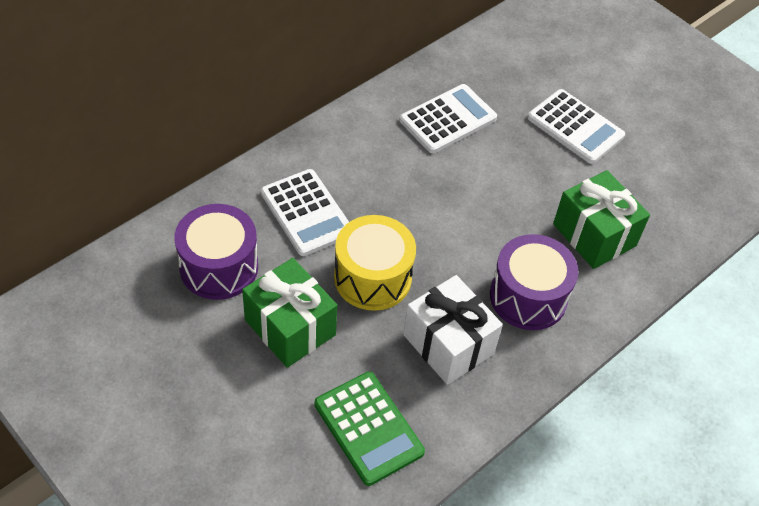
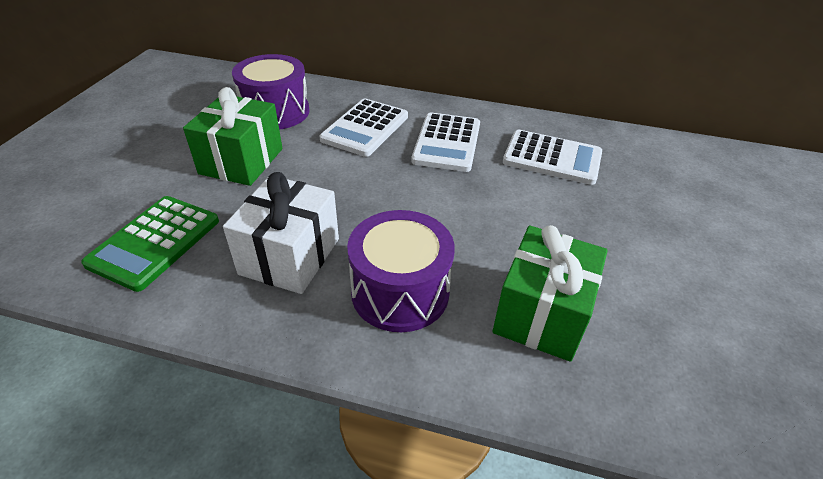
camera: 60 degrees right, 10 degrees down
yellow drum [334,215,416,311] -> none
white calculator [527,89,625,164] -> white calculator moved to [411,112,480,172]

